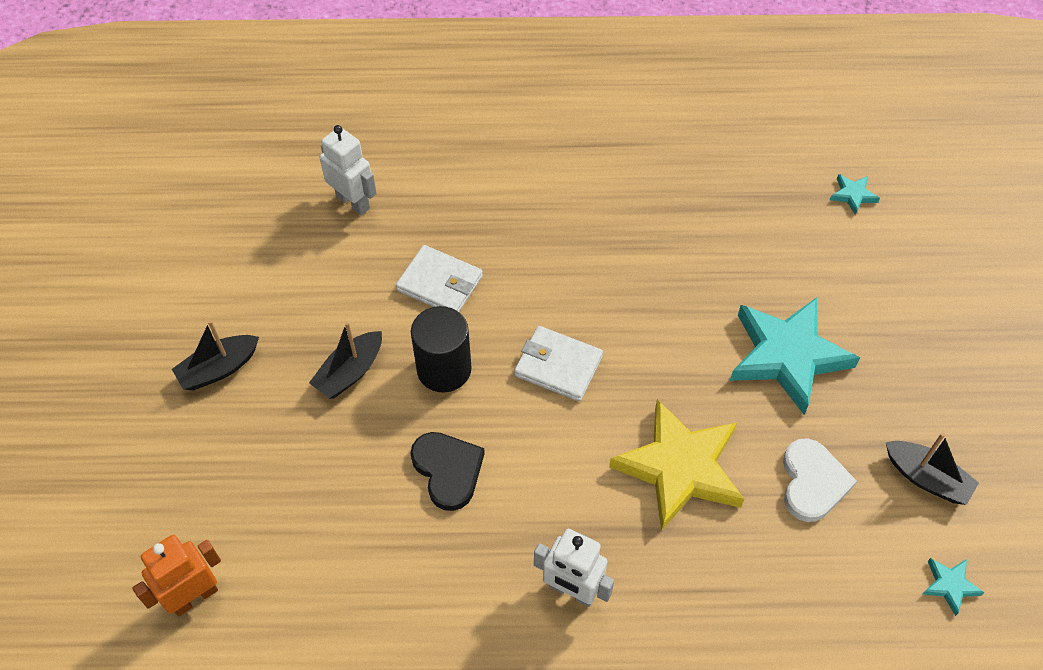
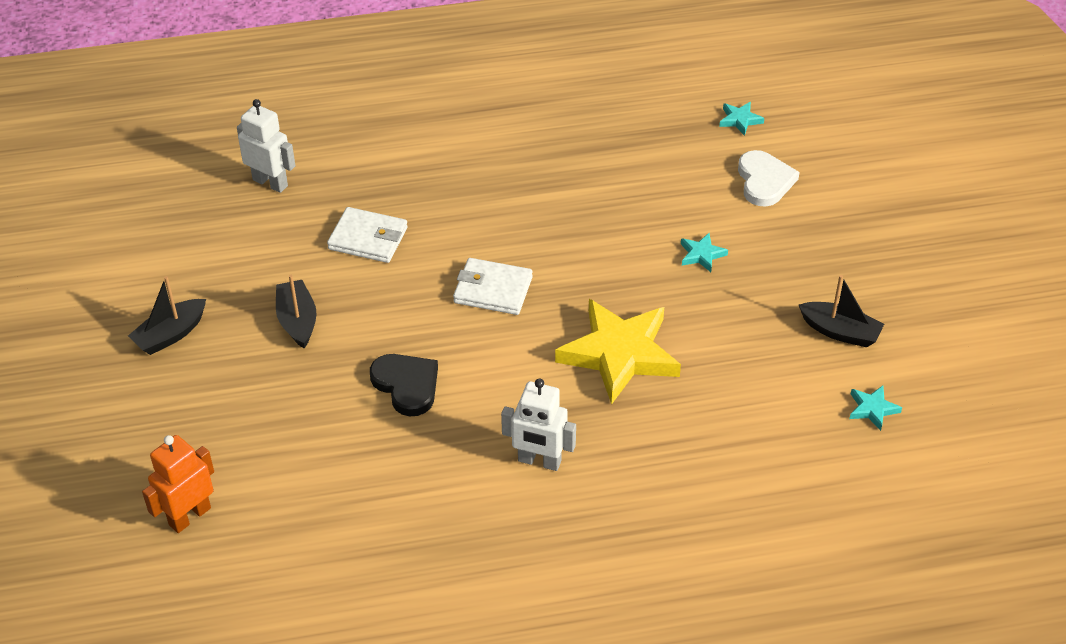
camera: 10 degrees left, 10 degrees down
black boat [309,322,382,399] -> black boat turned 135 degrees clockwise [276,275,317,349]
black cylinder [411,306,471,392] -> none
turquoise star [730,297,860,414] -> turquoise star [681,233,728,272], size x0.41
white heart [783,438,857,522] -> white heart moved to [738,150,800,207]

